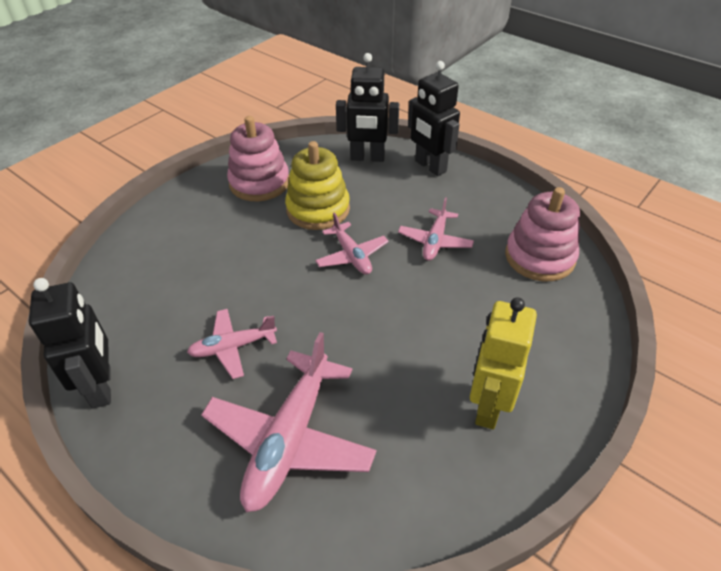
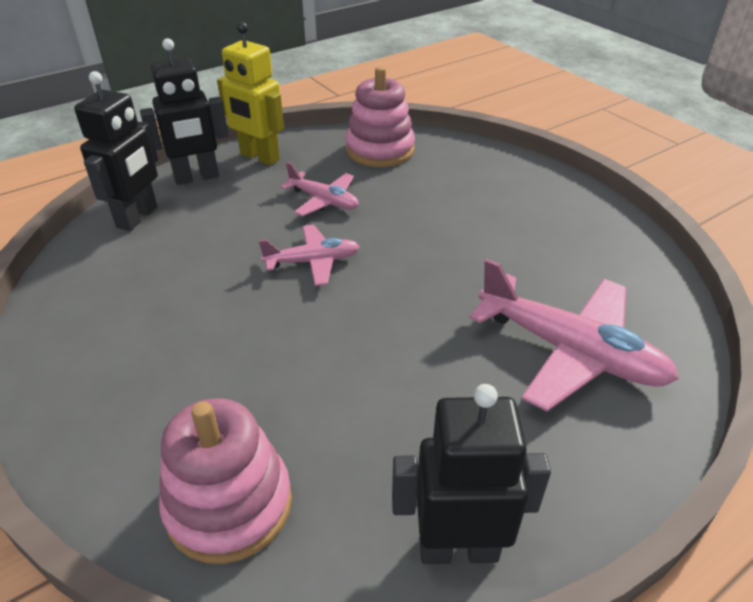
camera: 75 degrees left, 5 degrees down
pink plane [187,309,277,379] -> none
pink stacking toy [227,116,289,201] -> pink stacking toy moved to [159,398,292,564]
yellow stacking toy [285,141,350,230] -> none
yellow robot [470,297,537,430] -> yellow robot moved to [217,22,284,165]

